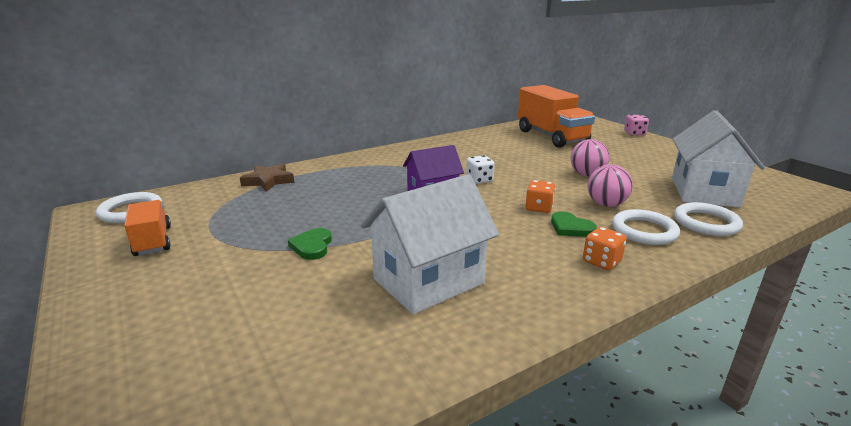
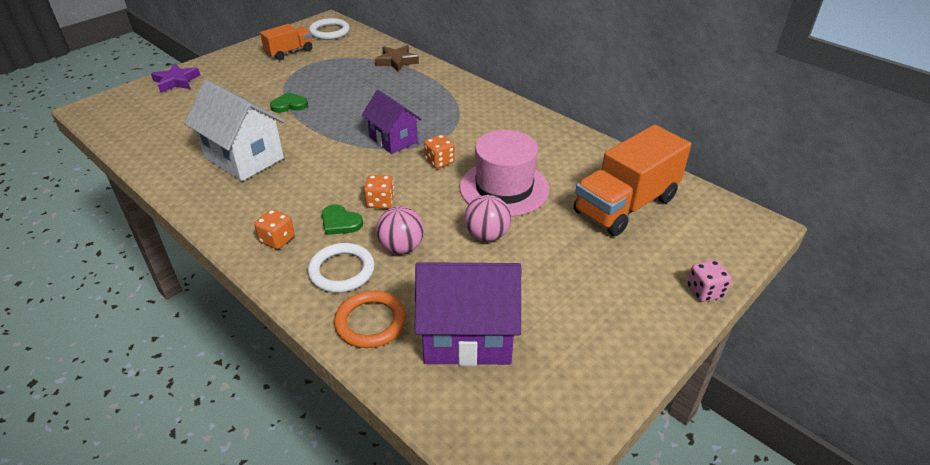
camera: 75 degrees right, 15 degrees up
white dice [466,155,495,184] -> orange dice [424,135,455,169]
green heart [551,211,597,237] -> green heart turned 90 degrees counterclockwise [322,205,363,235]
white house [672,110,765,208] -> purple house [415,262,521,366]
white ring [674,202,743,236] -> orange ring [334,291,406,348]
none -> purple star [151,63,201,93]
none -> pink hat [460,130,549,216]

